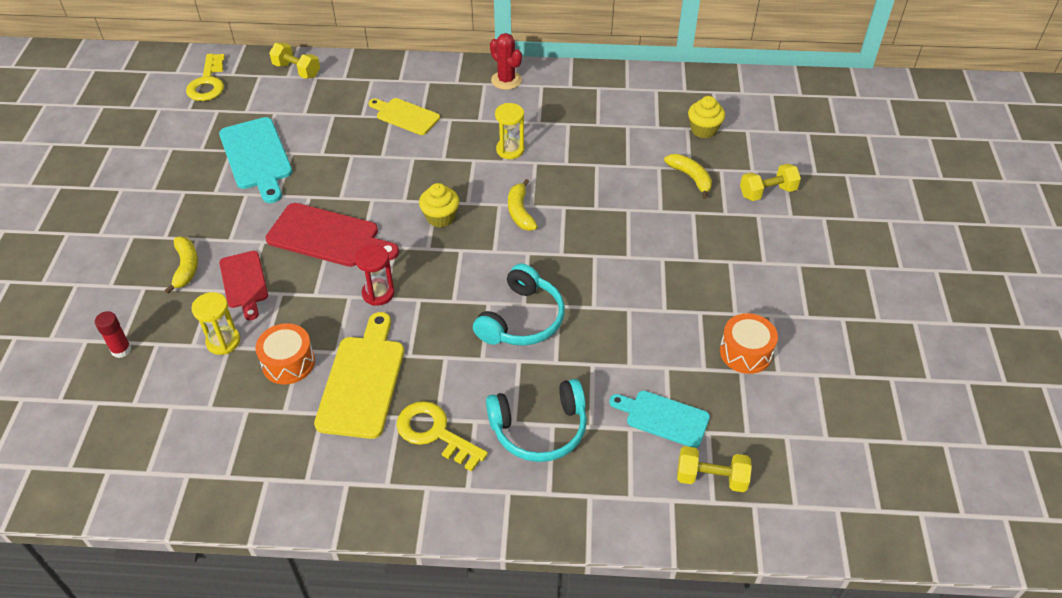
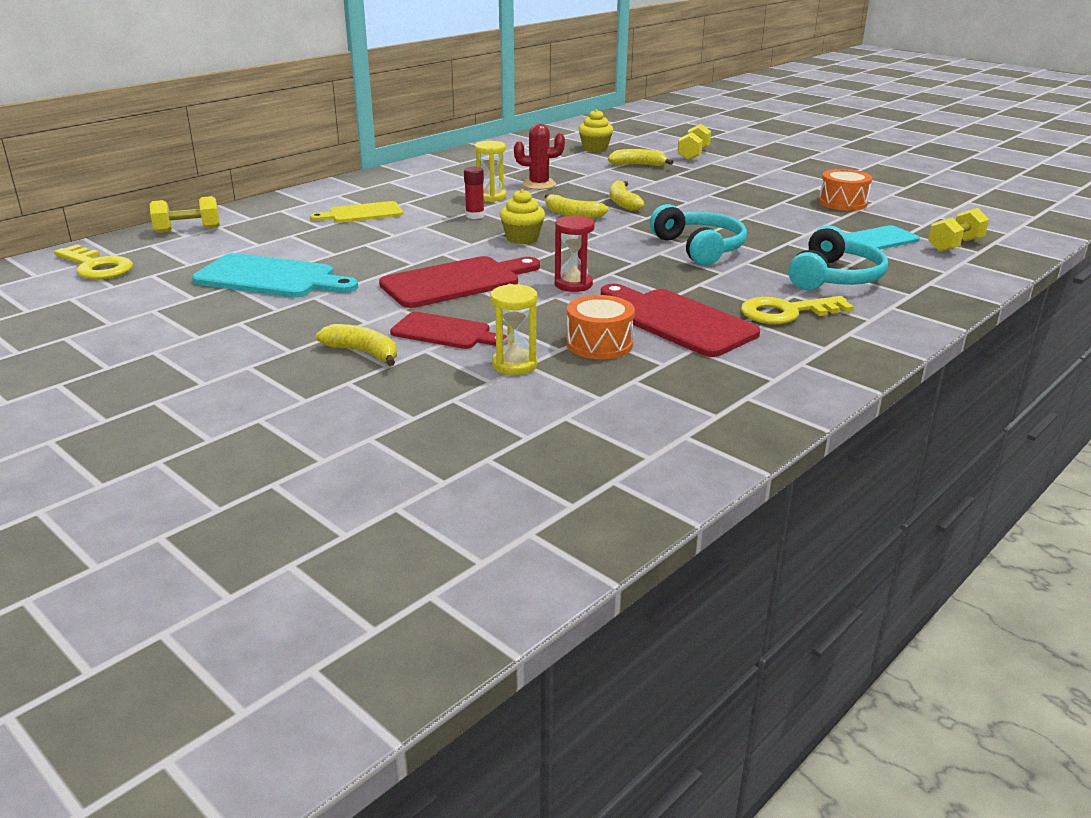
camera: 50 degrees left, 20 degrees down
red glue stick [95,311,131,358] -> red glue stick moved to [464,167,485,219]
yellow cutting board [314,312,404,439] -> red cutting board [601,284,760,357]
red cactus [490,33,522,90] -> red cactus moved to [514,123,565,190]
none -> yellow banana [609,180,645,211]

